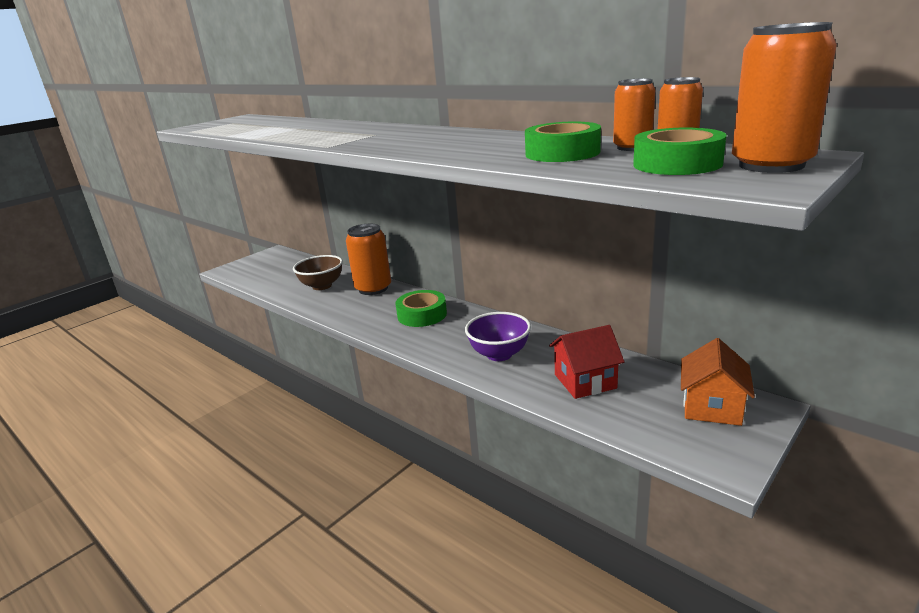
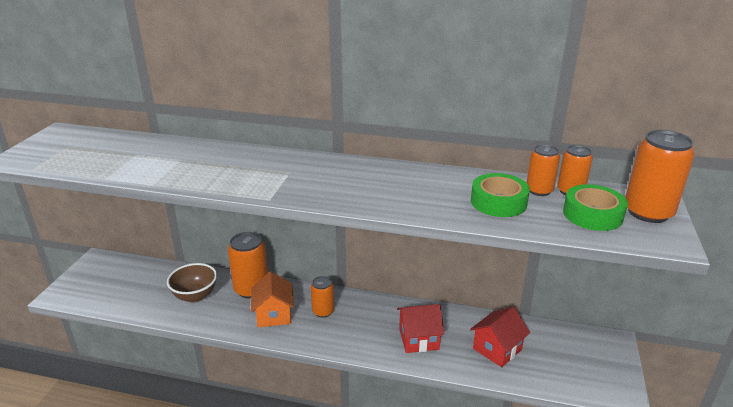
camera: 30 degrees left, 5 degrees up
green tape [395,290,447,327] -> orange can [311,276,334,318]
purple bowl [465,312,531,361] -> red house [397,304,445,353]
orange house [681,338,755,426] -> orange house moved to [251,272,294,327]

